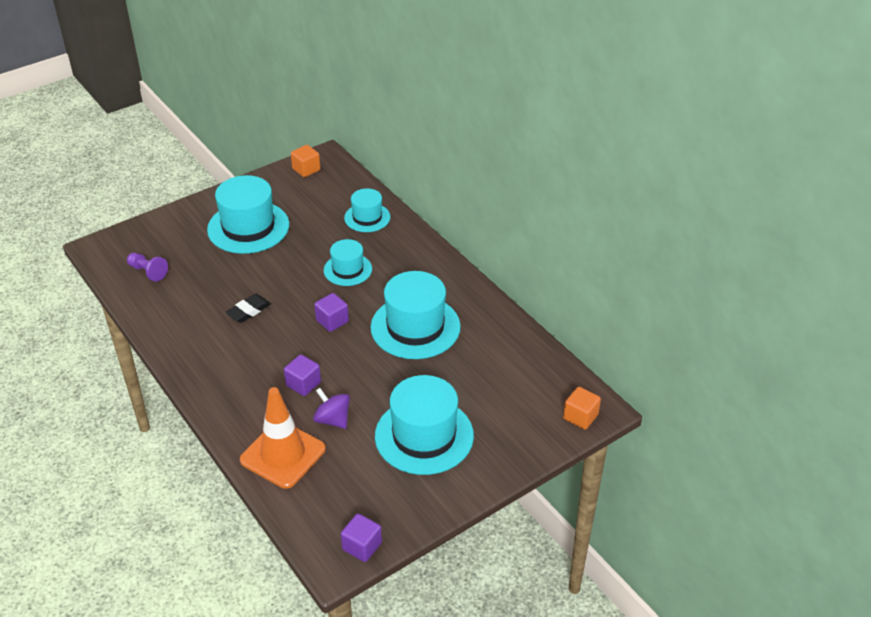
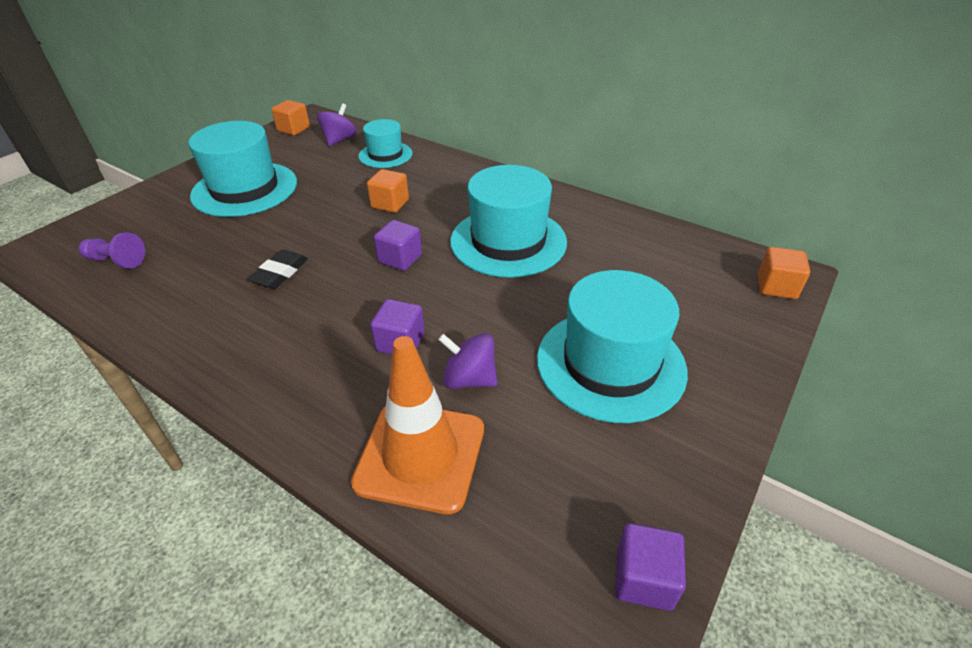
camera: 20 degrees left, 0 degrees up
turquoise hat [324,239,372,286] -> orange cube [367,169,409,213]
none -> purple spinning top [317,103,357,146]

